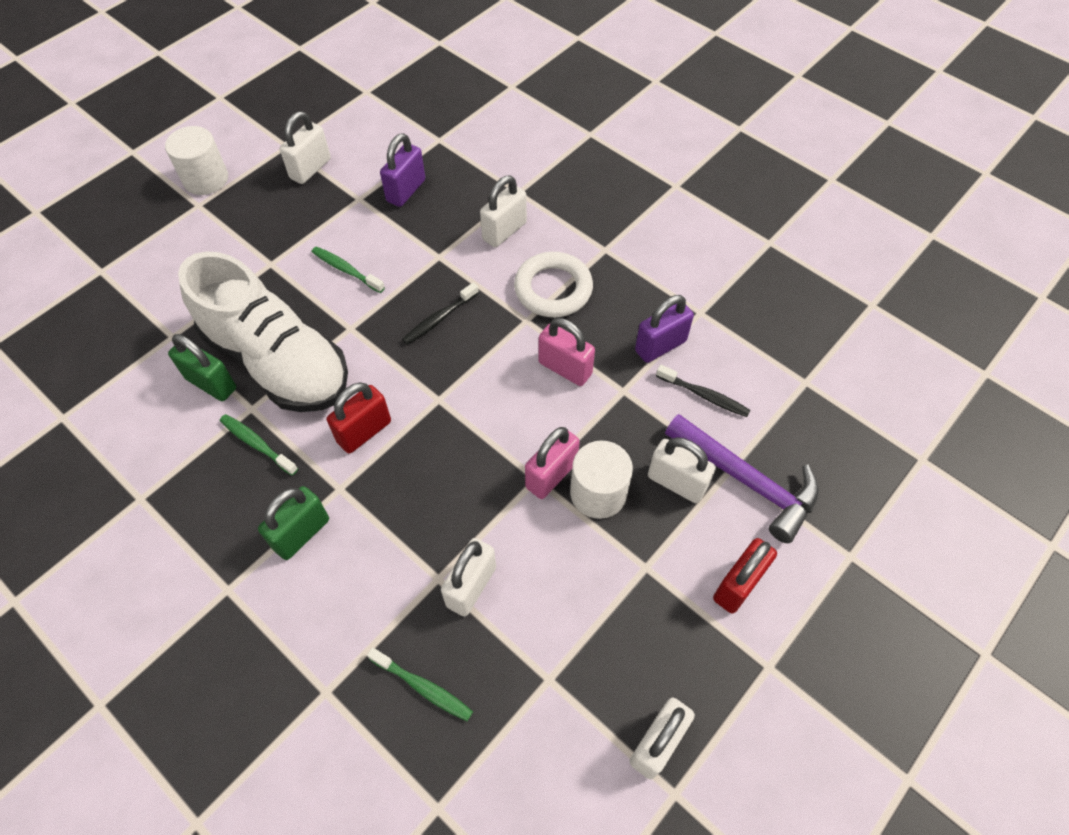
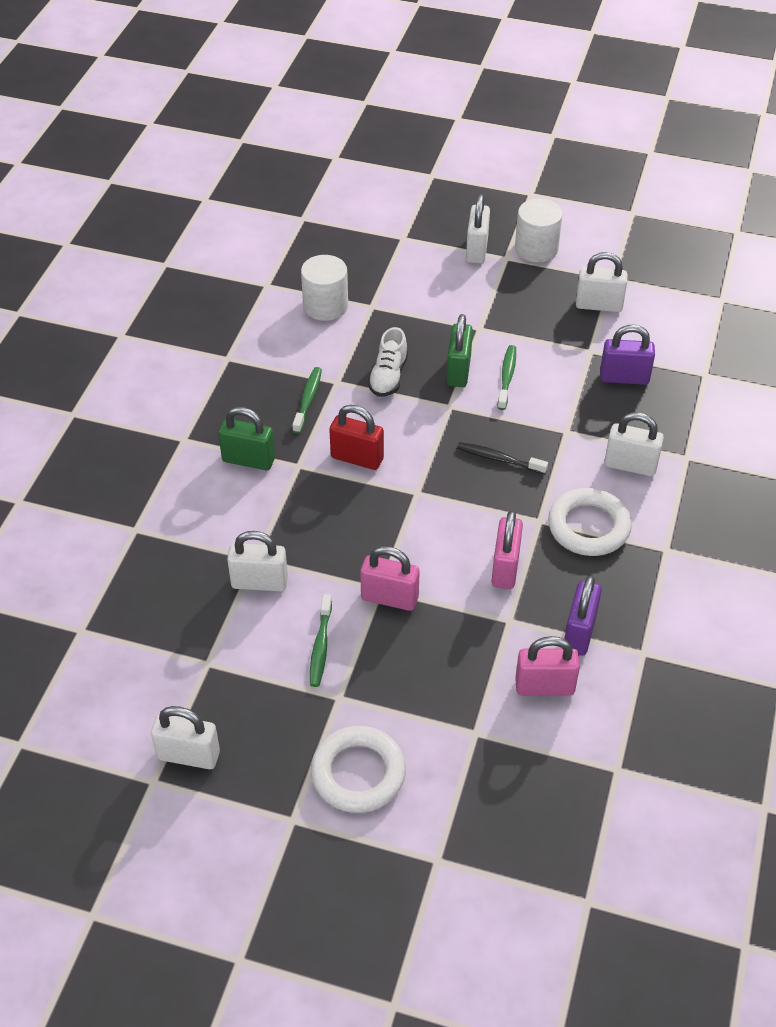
camera: 65 degrees right, 10 degrees down
green padlock [168,334,236,401] -> green padlock moved to [446,314,473,387]
white shoe [178,251,348,412] -> white shoe [368,327,408,397], size x0.43
green toothbrush [367,648,473,721] -> green toothbrush moved to [310,594,332,687]
white cylinder [570,441,633,519] -> white cylinder moved to [301,255,348,321]
purple padlock [635,295,694,363] -> purple padlock turned 75 degrees clockwise [565,576,602,656]
white padlock [648,437,716,503] -> white padlock moved to [466,194,490,264]
black toothbrush [656,365,750,417] -> pink padlock [515,636,580,695]
purple hammer [665,414,819,543] -> none
red padlock [713,538,777,613] -> white ring [311,726,406,813]

